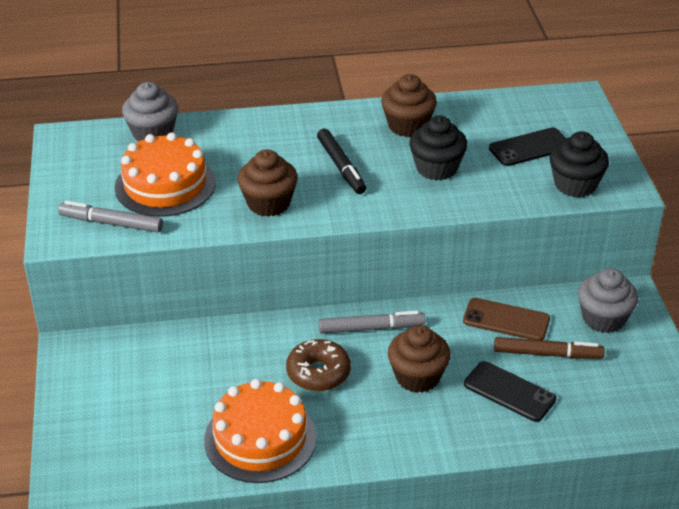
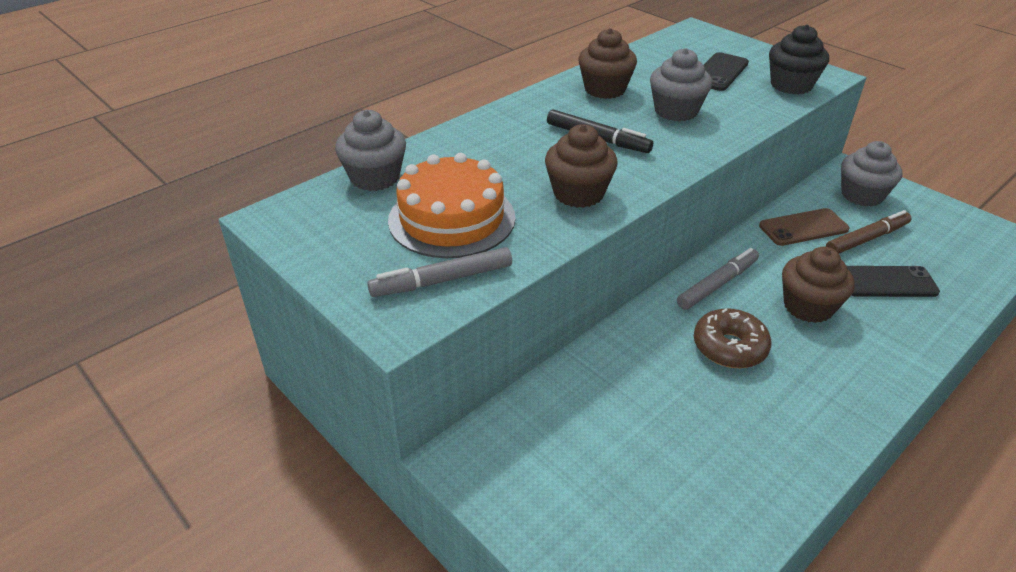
camera: 35 degrees left, 0 degrees up
orange cake [204,379,317,483] -> none
black cupcake [409,115,467,181] -> grey cupcake [650,48,712,122]

